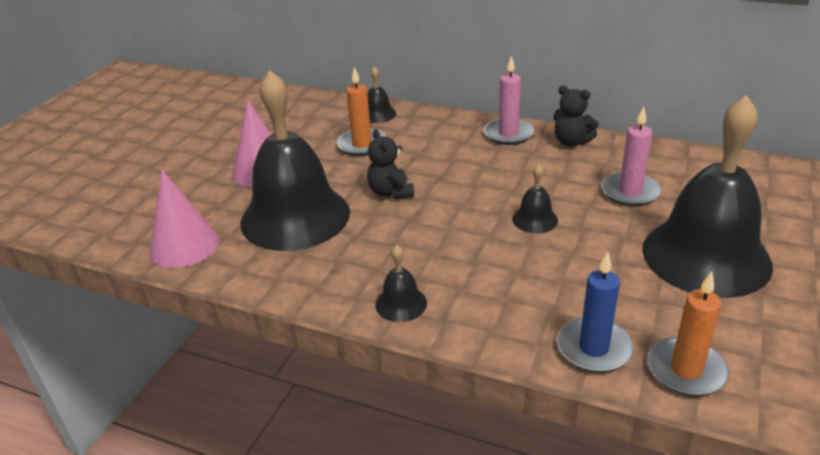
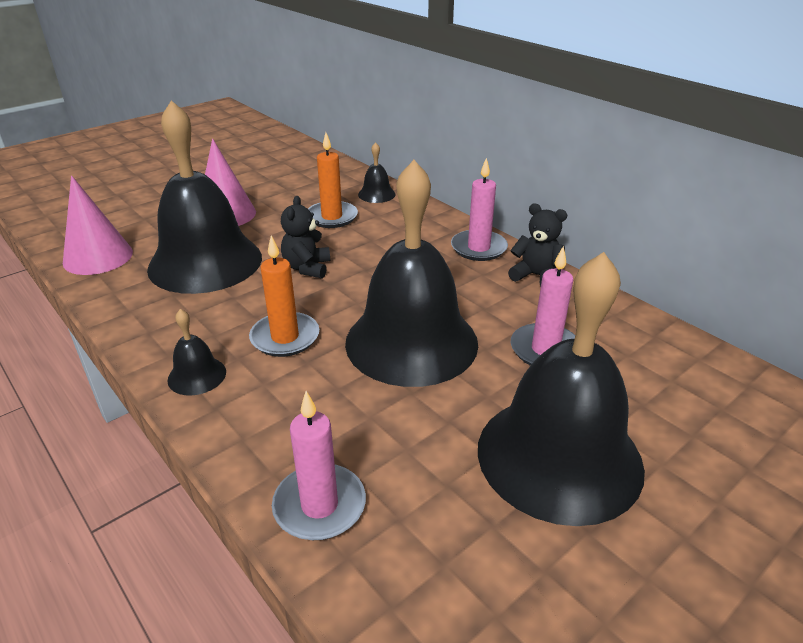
camera: 25 degrees right, 0 degrees up
black bell [512,164,558,233] -> black bell [345,160,478,387], size x2.49
black teddy bear [553,85,599,146] -> black teddy bear turned 150 degrees clockwise [508,204,567,287]
blue candle [557,252,633,373] -> pink candle [272,391,366,540]
orange candle [647,271,729,396] -> orange candle moved to [249,235,319,357]

